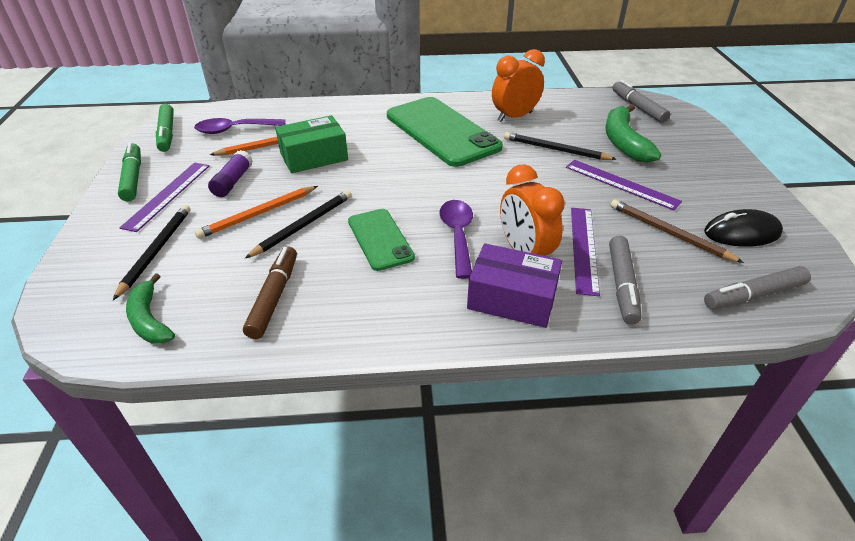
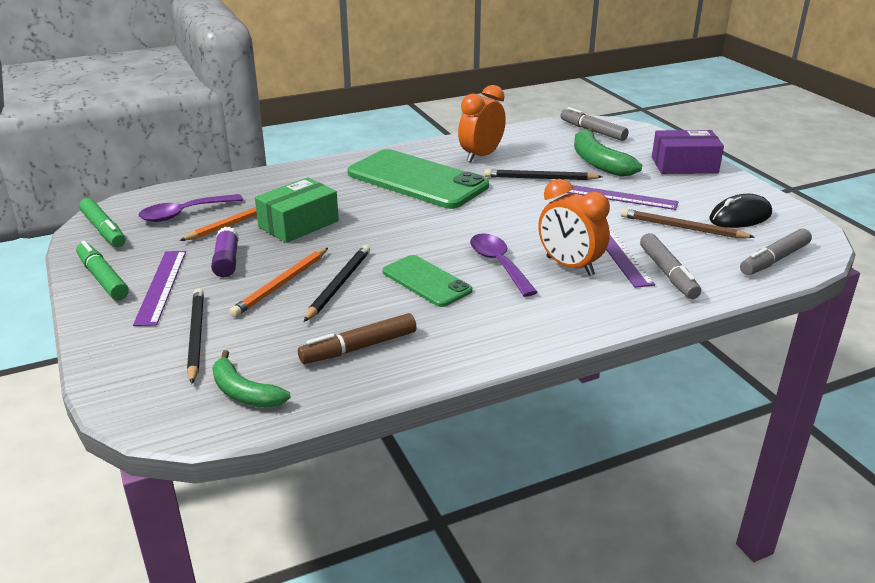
camera: 20 degrees left, 10 degrees down
brown marker [243,246,297,339] -> brown marker turned 105 degrees counterclockwise [298,313,417,364]
purple box [467,243,562,328] -> purple box moved to [652,130,724,174]

